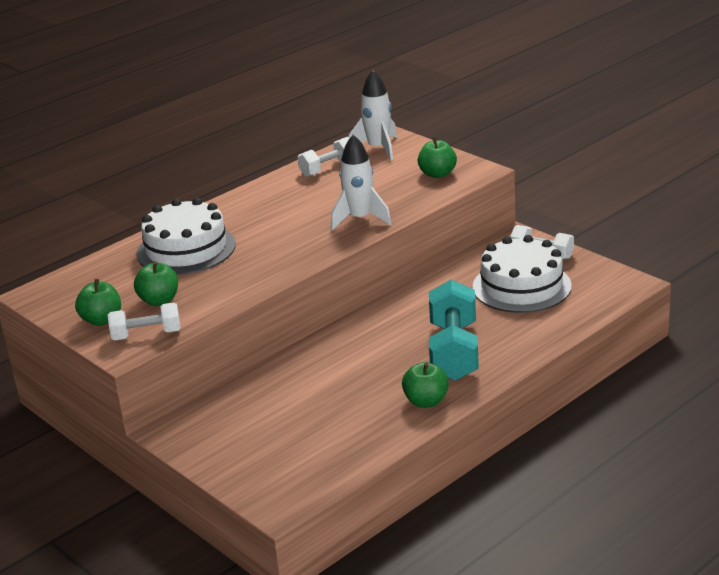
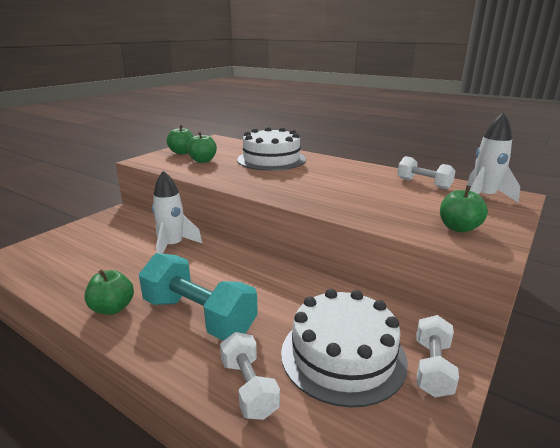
camera: 75 degrees right, 5 degrees down
white dumbbell [108,302,181,340] -> white dumbbell moved to [220,332,280,420]
white rocket [331,135,391,230] -> white rocket moved to [152,170,202,254]
turquoise dumbbell [429,280,479,381] -> turquoise dumbbell turned 45 degrees clockwise [139,253,258,340]

